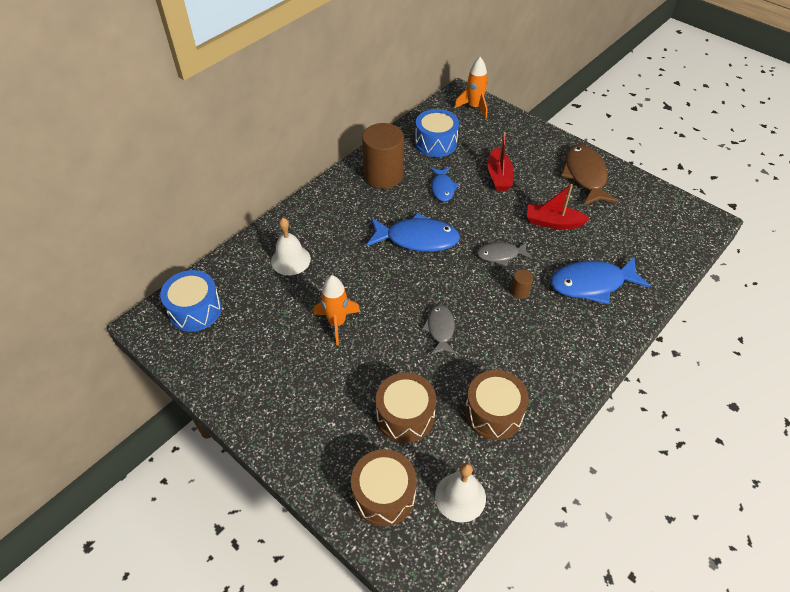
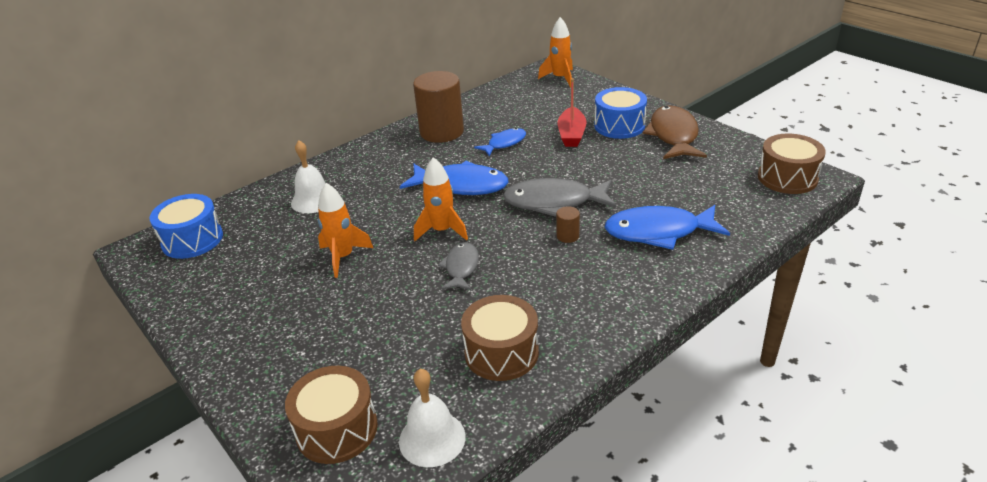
camera: 10 degrees right, 15 degrees down
brown drum [376,372,436,443] -> brown drum moved to [758,134,826,194]
blue drum [415,109,459,157] -> blue drum moved to [594,87,647,139]
blue fish [430,167,459,202] -> blue fish turned 135 degrees counterclockwise [474,128,526,156]
grey fish [477,242,532,266] -> grey fish [503,178,617,217], size x1.73
red boat [527,184,590,229] -> none
none -> orange rocket [414,157,468,241]

